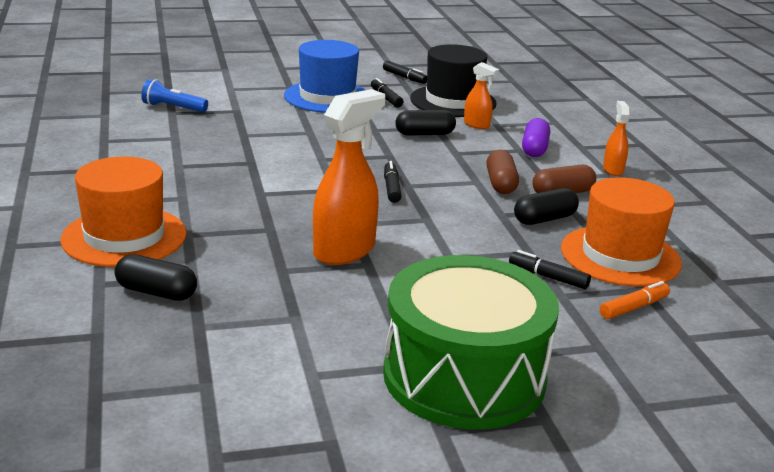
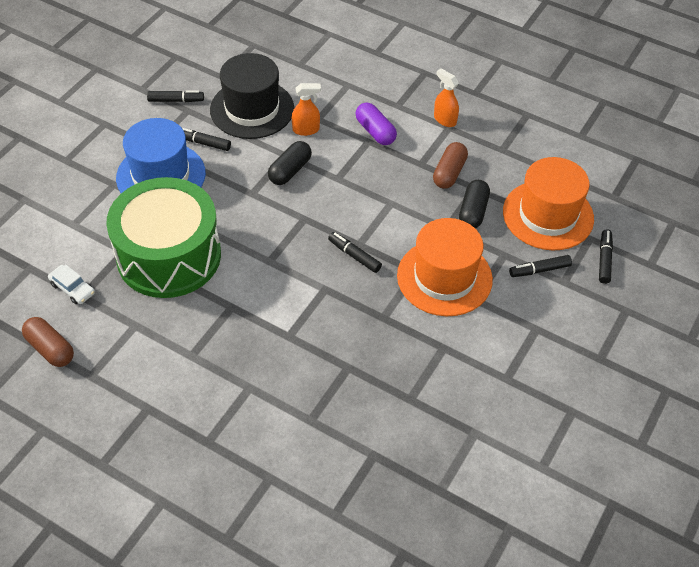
camera: 45 degrees left, 25 degrees up
orange hat [61,156,187,267] -> orange hat moved to [397,218,493,316]
black capsule [115,254,197,301] -> none
blue flashlight [141,79,208,112] -> white car [48,264,95,304]
orange spray bottle [313,89,385,265] -> none
green drum [383,255,559,429] -> green drum moved to [106,177,221,298]
brown capsule [487,150,519,194] -> brown capsule moved to [22,317,74,367]
orange marker [600,281,670,319] -> black marker [599,229,613,284]

